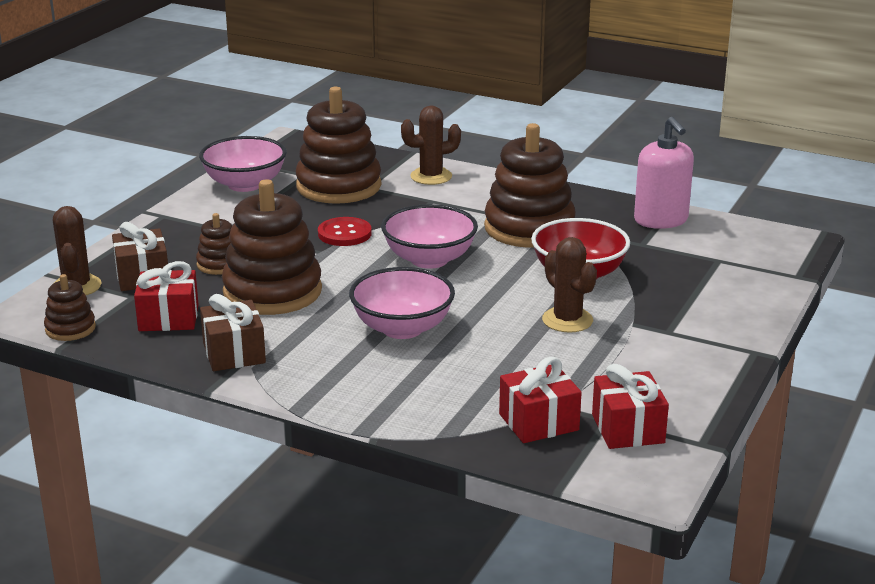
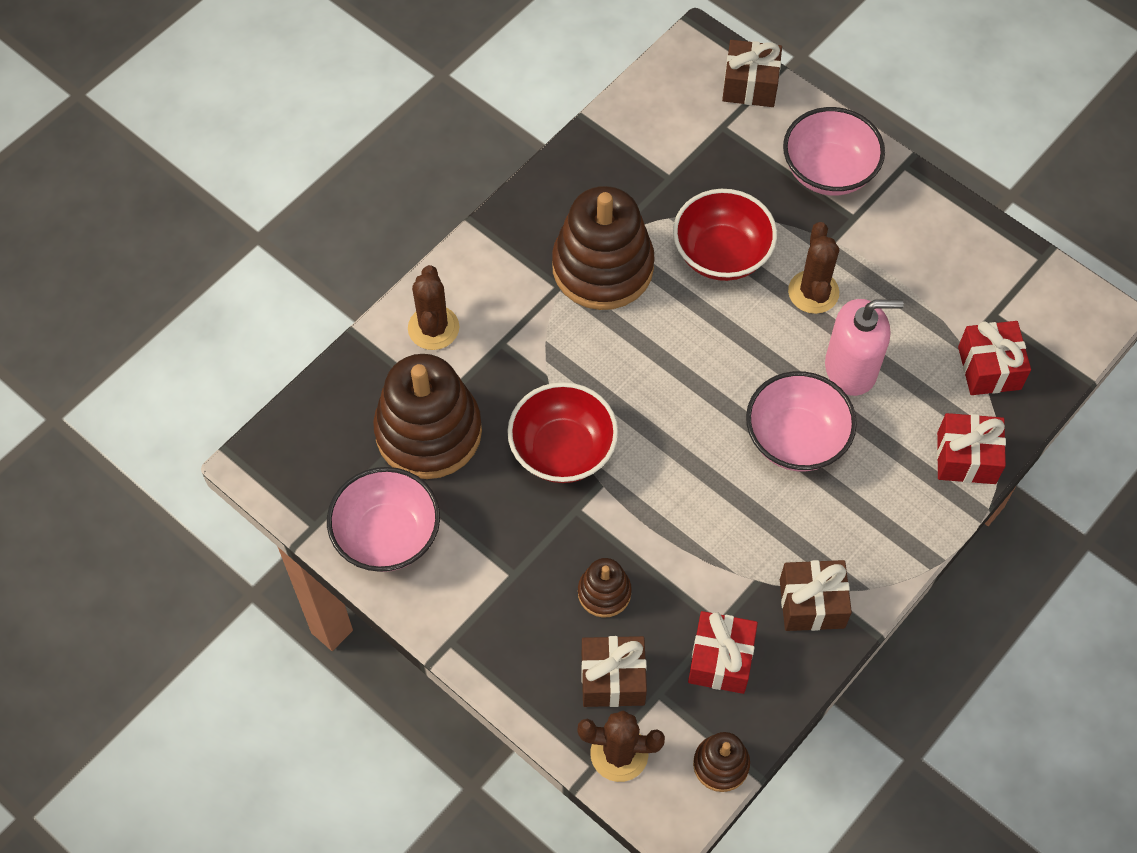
camera: 75 degrees left, 35 degrees up
brown stacking toy [222,179,322,315] -> none
red button [318,217,372,246] -> red bowl [507,382,618,483]
pink bowl [381,204,478,269] -> pink bowl moved to [783,107,885,196]
brown cactus [542,237,597,333] -> brown cactus turned 75 degrees counterclockwise [788,222,839,314]
red gift [592,364,669,449] -> red gift moved to [937,413,1006,484]
pink soap dispenser [634,117,694,229] -> pink soap dispenser moved to [825,299,904,396]
none -> brown gift [722,40,782,107]

